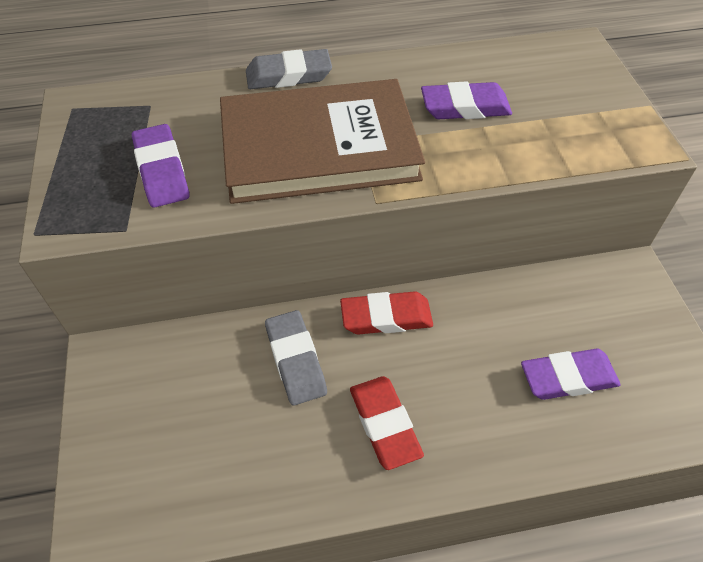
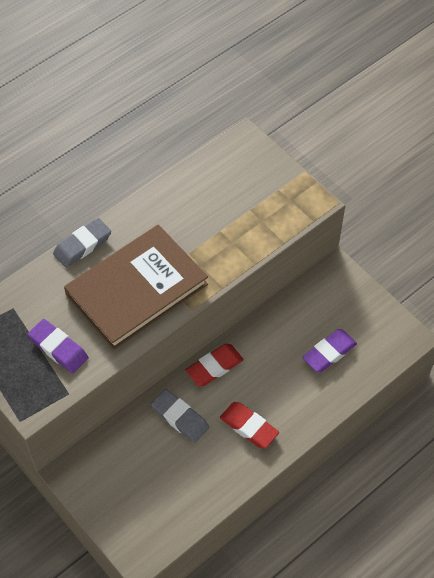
camera: 30 degrees left, 5 degrees up
purple eraser [421,82,512,119] -> none

